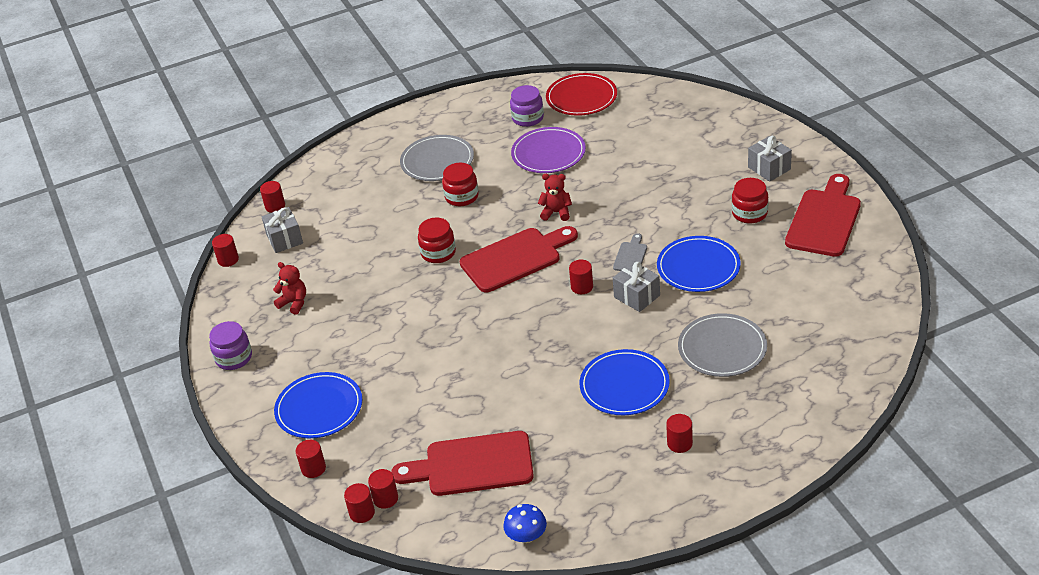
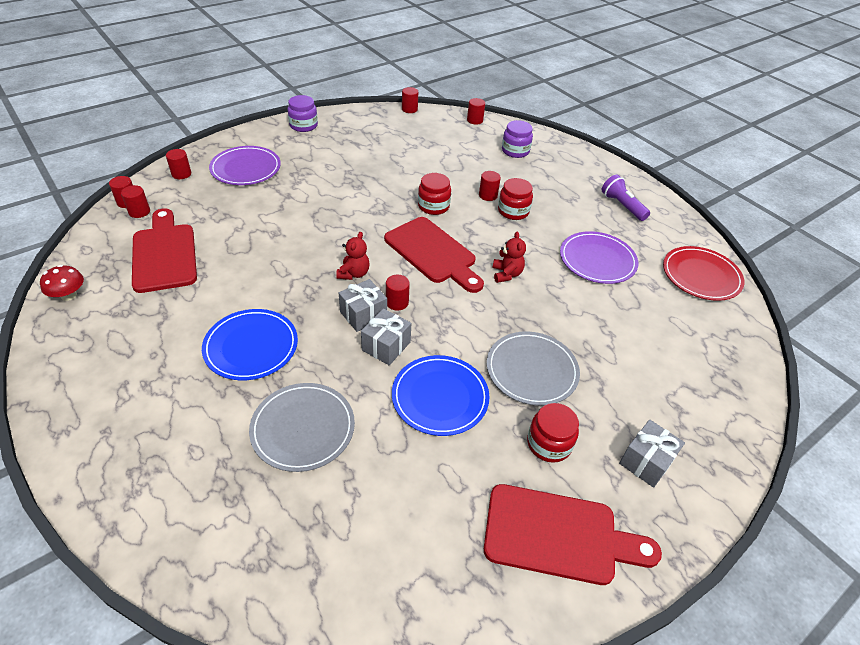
camera: 70 degrees right, 5 degrees up
grey gift [261,207,303,253] -> grey gift moved to [339,279,387,332]
red teddy bear [273,262,306,315] -> red teddy bear moved to [336,232,370,280]
blue plate [274,372,362,438] -> purple plate [209,146,281,185]
grey plate [400,135,474,181] -> grey plate moved to [487,331,580,406]
blue mushroom [503,504,547,543] -> red mushroom [40,265,84,301]
purple jar [510,85,544,127] -> purple jar moved to [502,120,533,158]
grey cutting board [613,233,647,271] -> none
red cylinder [666,414,693,453] -> red cylinder moved to [479,171,501,201]
none -> purple flashlight [602,175,650,221]

